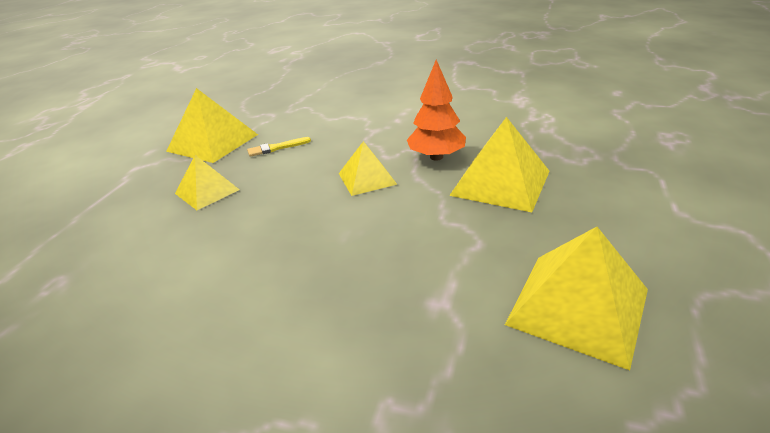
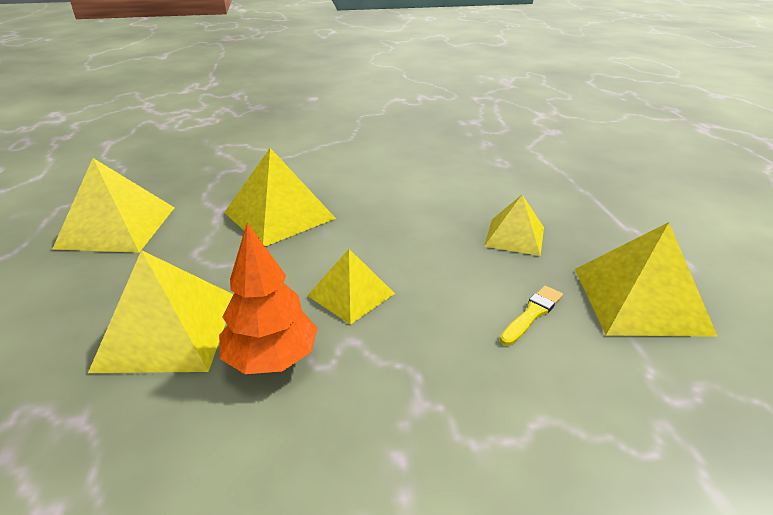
camera: 150 degrees right, 0 degrees up
none -> yellow pyramid [224,148,336,246]

